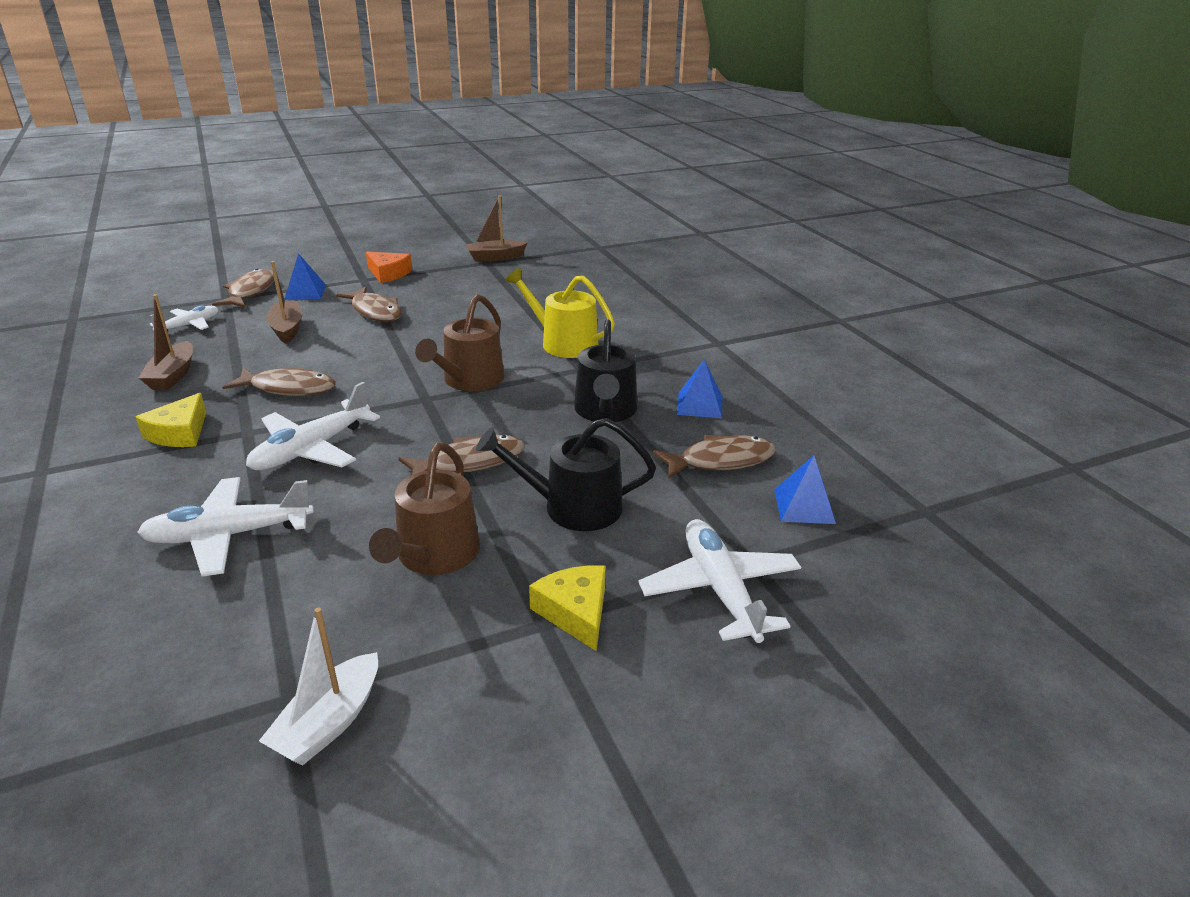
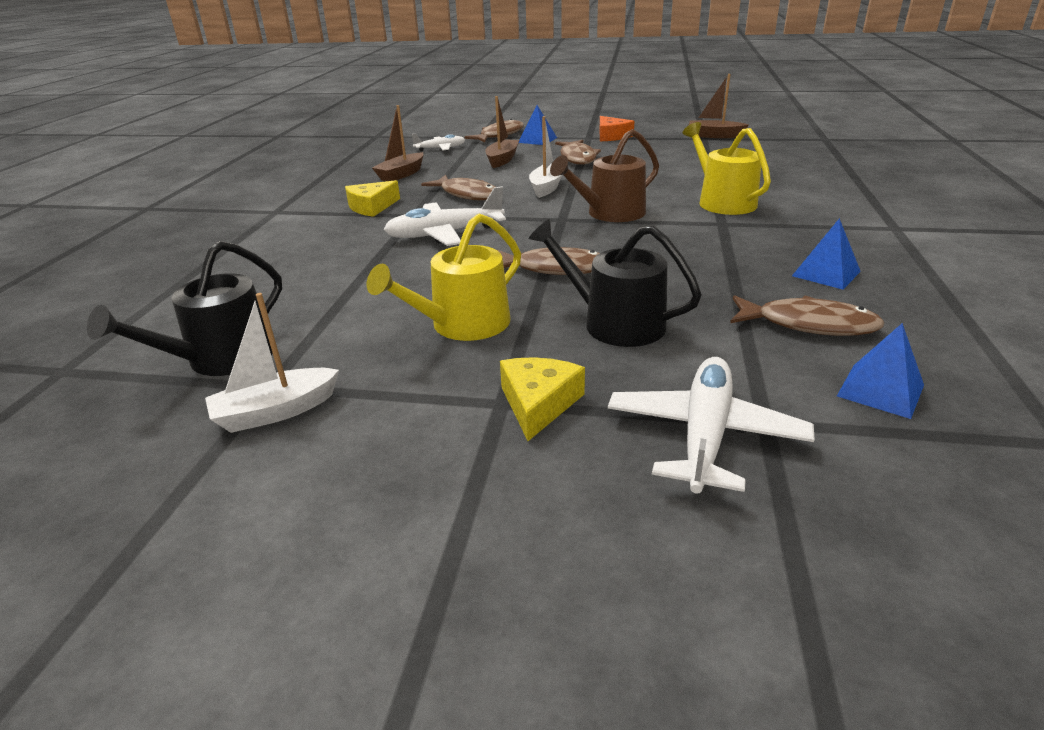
camera: 35 degrees right, 0 degrees up
white plane [137,477,314,577] -> none
brown watering can [369,442,480,575] -> yellow watering can [367,213,521,341]
black watering can [574,320,637,422] -> black watering can moved to [87,241,282,376]
none -> white boat [529,116,562,198]

